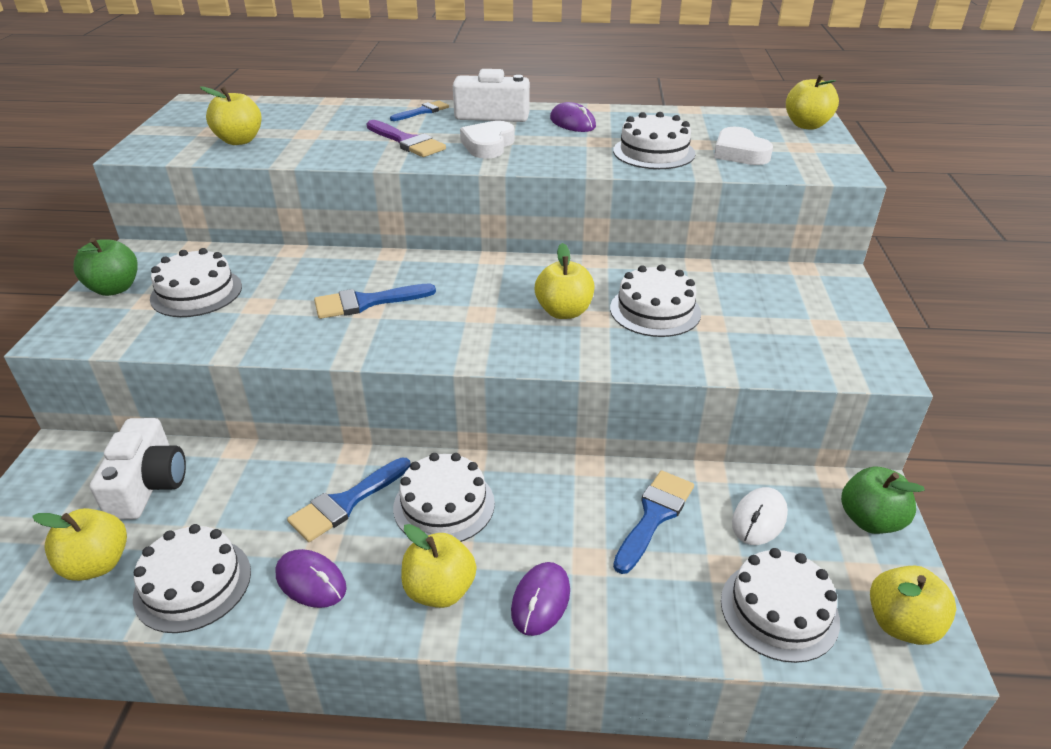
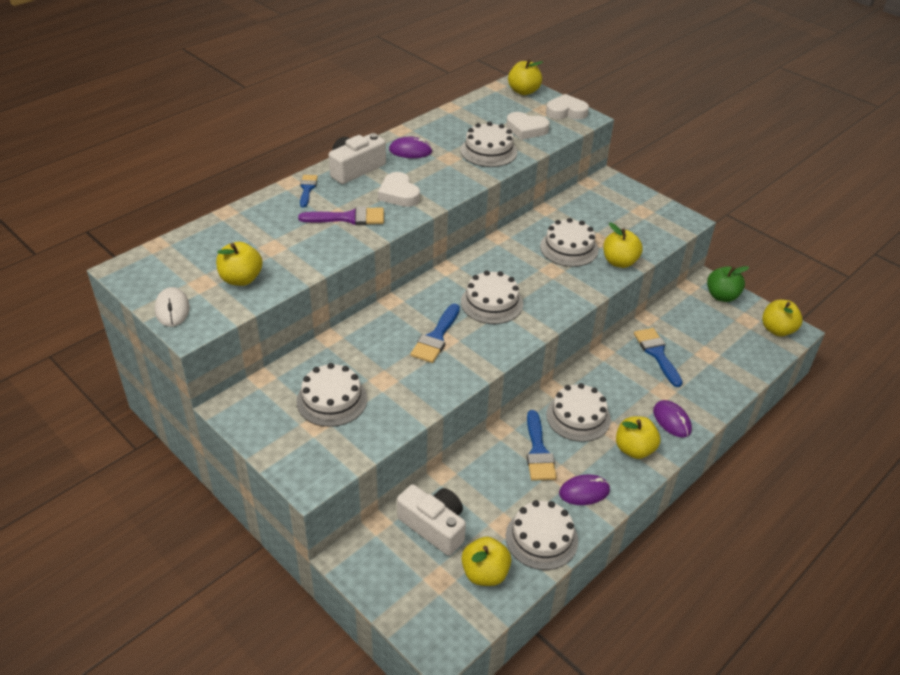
camera: 50 degrees left, 5 degrees up
green apple [73,238,138,296] -> none
yellow apple [535,243,594,319] -> yellow apple moved to [603,222,643,268]
white cake [721,548,840,663] -> white cake moved to [461,270,523,324]
white mouse [732,487,788,545] -> white mouse moved to [155,287,190,327]
none -> white heart [546,94,589,120]

